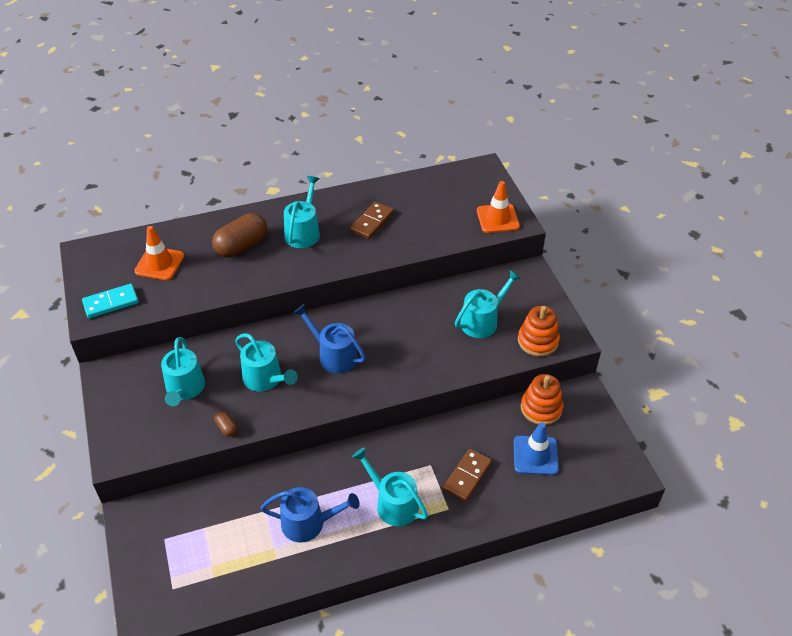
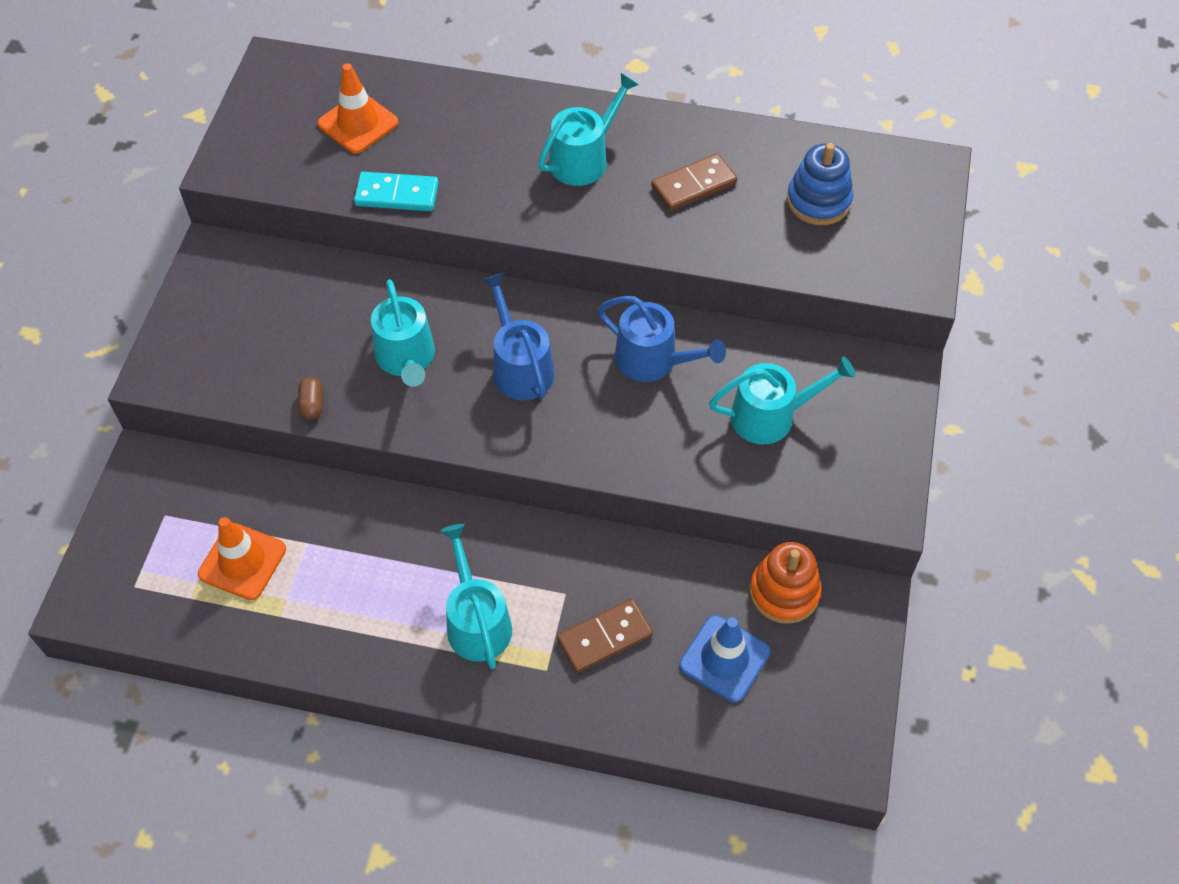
camera: 30 degrees right, 10 degrees up
turquoise domino [82,284,139,318] -> turquoise domino moved to [354,172,439,211]
turquoise watering can [161,337,205,406] -> none
brown capsule [212,213,268,258] -> none
blue watering can [261,487,359,543] -> blue watering can moved to [598,296,726,382]
orange traffic cone [477,181,520,233] -> orange traffic cone moved to [198,517,286,600]
orange stacking toy [518,306,560,357] -> none
none -> blue stacking toy [787,143,853,225]

